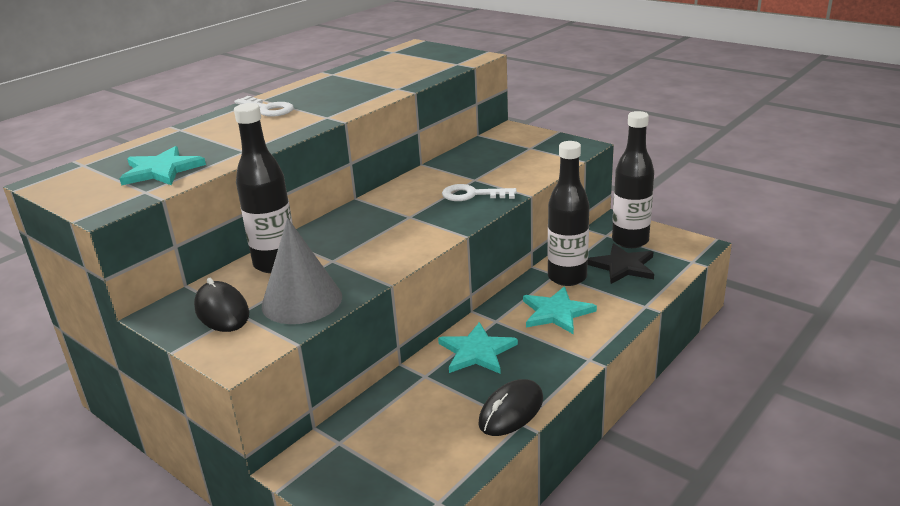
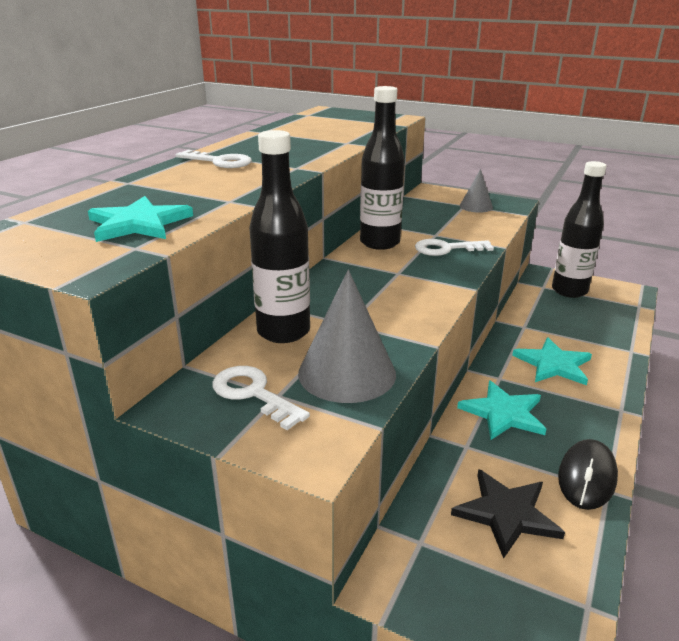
camera: 15 degrees left, 0 degrees up
black mouse [194,278,249,332] -> white key [212,366,310,430]
black bottle [548,141,589,286] -> black bottle moved to [360,86,405,250]
black star [587,243,654,284] -> black star moved to [451,469,565,559]
none -> grey cone [460,169,493,213]

